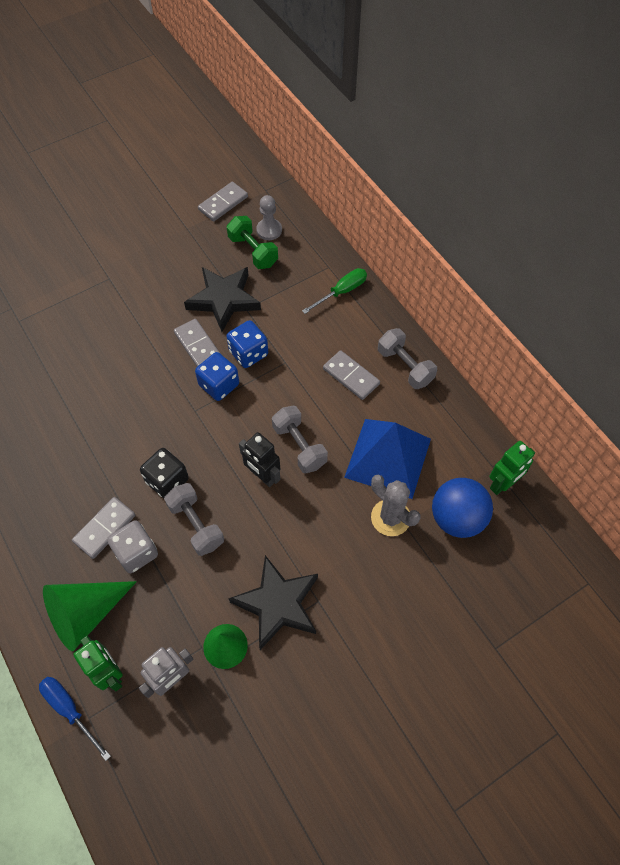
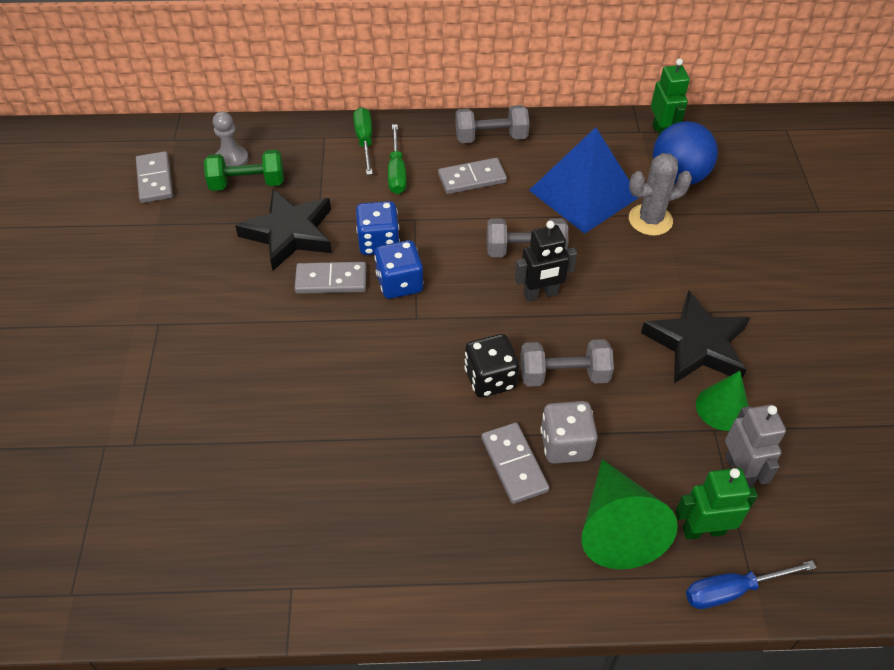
camera: 60 degrees left, 10 degrees down
none -> green screwdriver [388,124,407,194]

